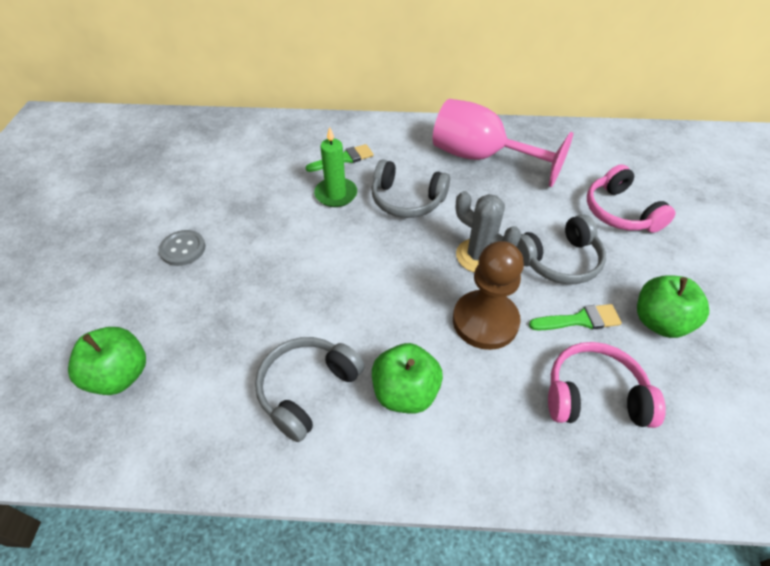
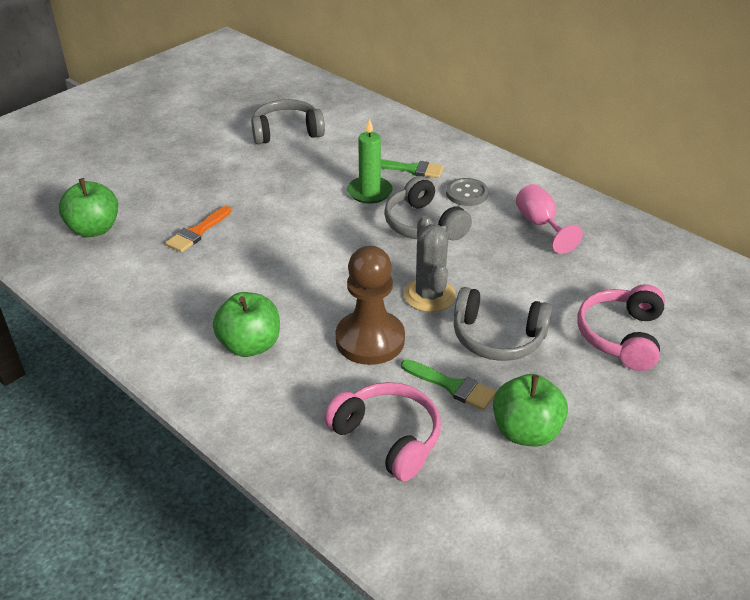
camera: 40 degrees right, 10 degrees down
grey button [159,230,205,266] -> grey button moved to [446,178,489,206]
grey headphones [255,337,365,442] -> grey headphones moved to [251,99,325,144]
pink goblet [433,99,573,187] -> pink goblet [516,184,583,254], size x0.53
none -> orange brush [165,206,231,252]

